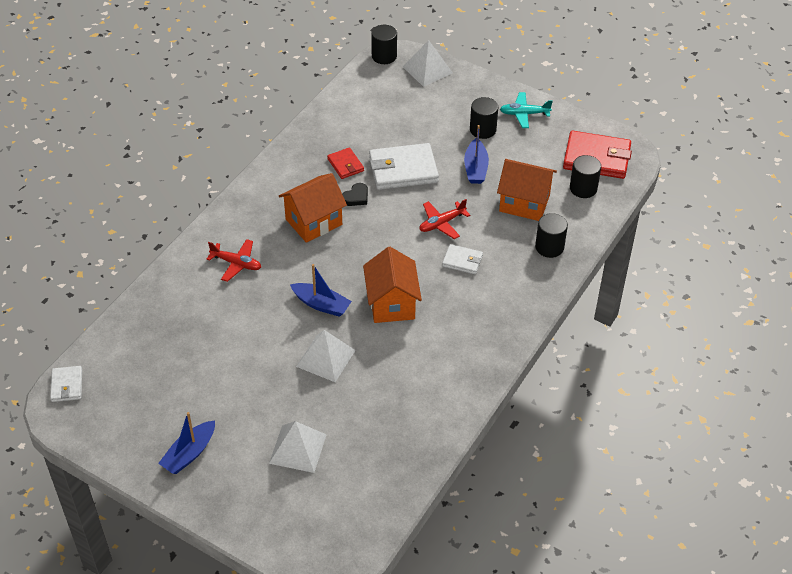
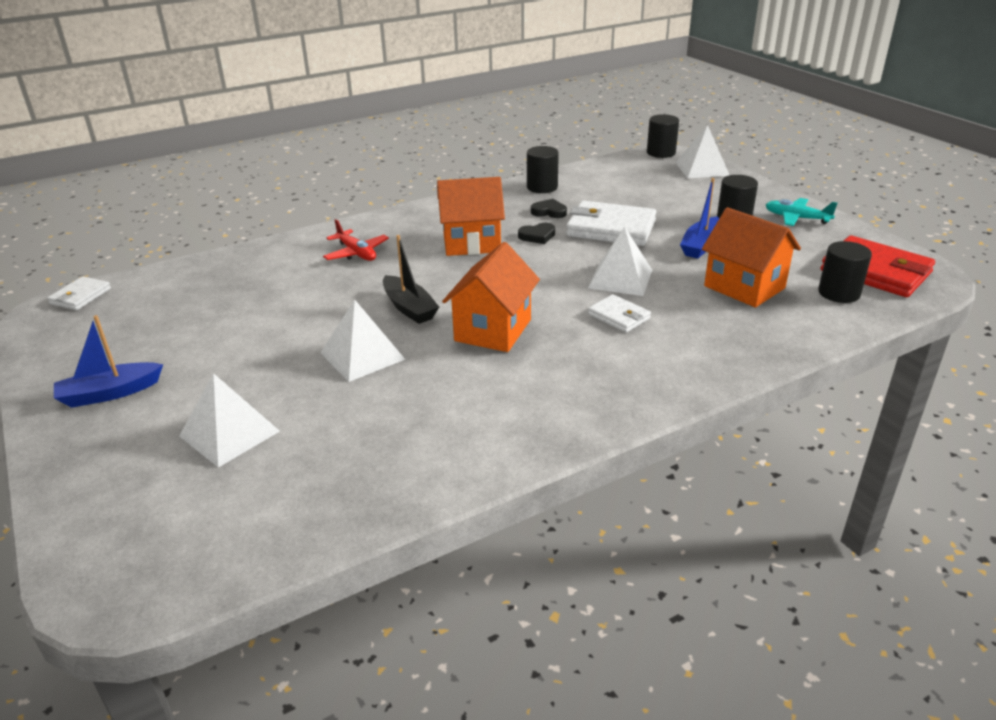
camera: 30 degrees right, 15 degrees down
blue boat [290,264,352,317] -> black boat [383,235,439,324]
red wallet [327,147,364,179] -> black heart [531,199,567,218]
red plane [419,199,470,239] -> white pyramid [588,227,652,296]
black cylinder [535,213,568,258] -> black cylinder moved to [527,146,559,193]

